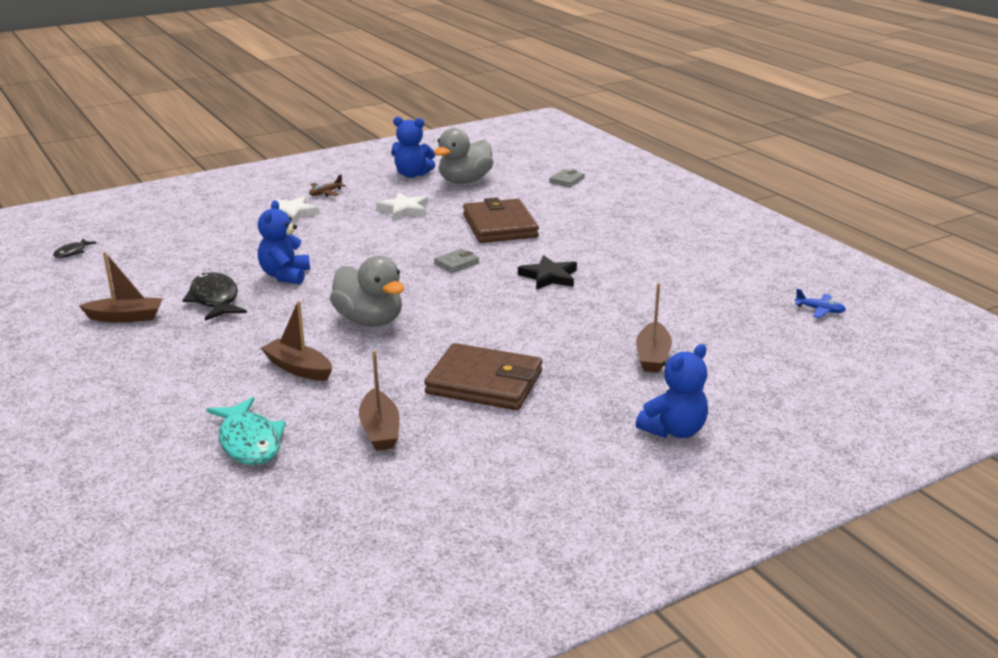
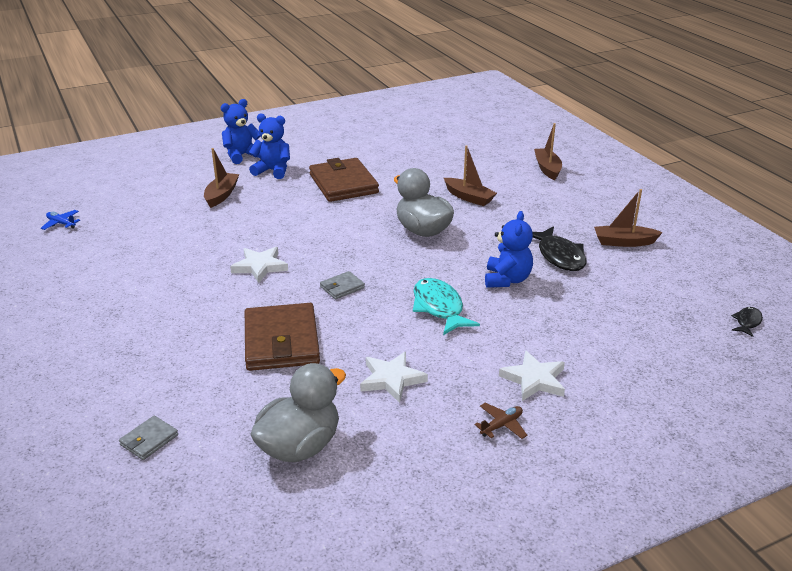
camera: 175 degrees left, 5 degrees up
turquoise fish [206,397,286,465] -> turquoise fish moved to [413,278,480,335]
brown boat [359,350,399,451] -> brown boat moved to [534,123,562,180]
blue teddy bear [391,117,436,178] -> blue teddy bear moved to [249,114,290,179]
brown wallet [424,343,542,410] -> brown wallet turned 45 degrees clockwise [309,158,379,202]
black star [518,255,577,290] -> white star [230,247,288,283]

